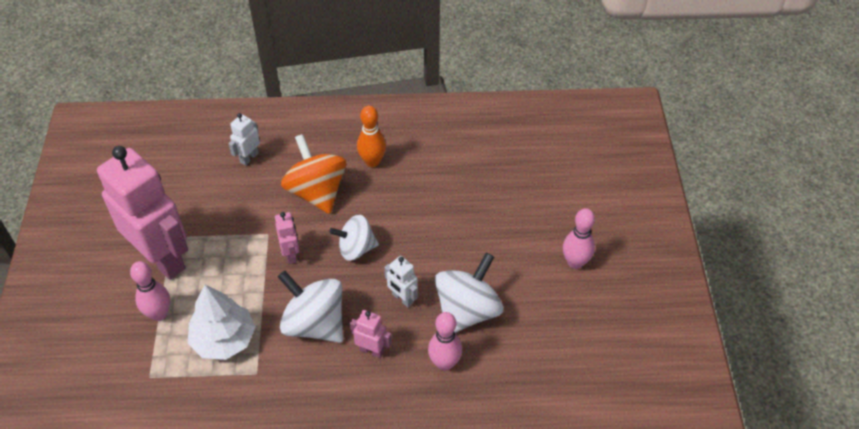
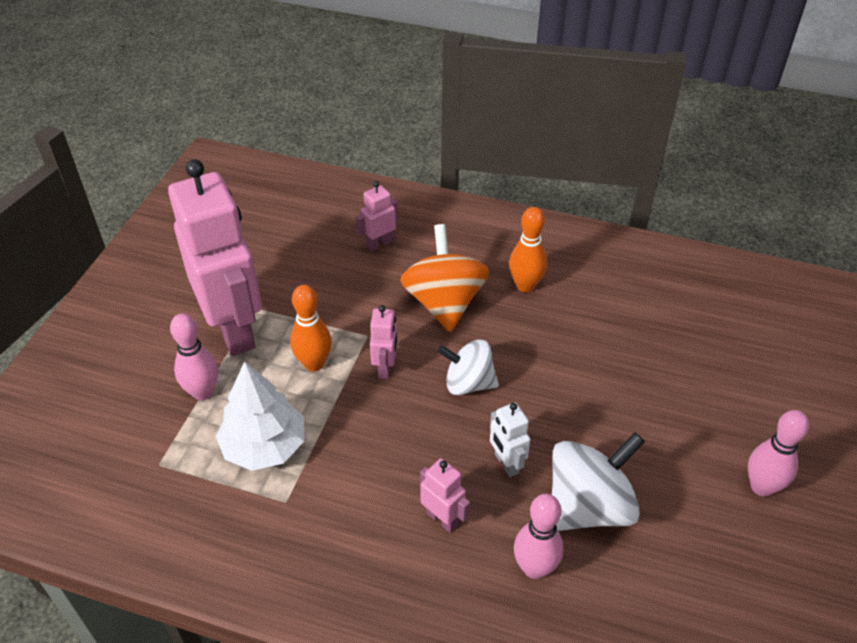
camera: 20 degrees right, 5 degrees down
white robot [228,113,260,166] -> pink robot [356,181,398,251]
white spinning top [278,271,343,343] -> none
none -> orange bowling pin [290,285,332,372]

